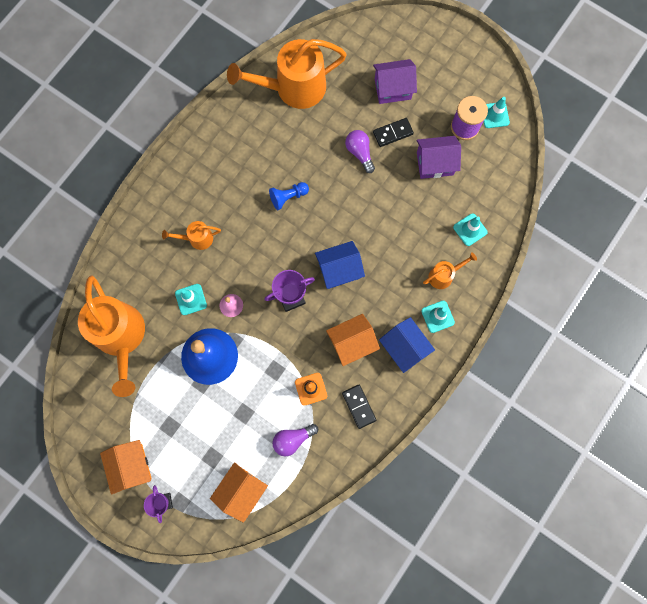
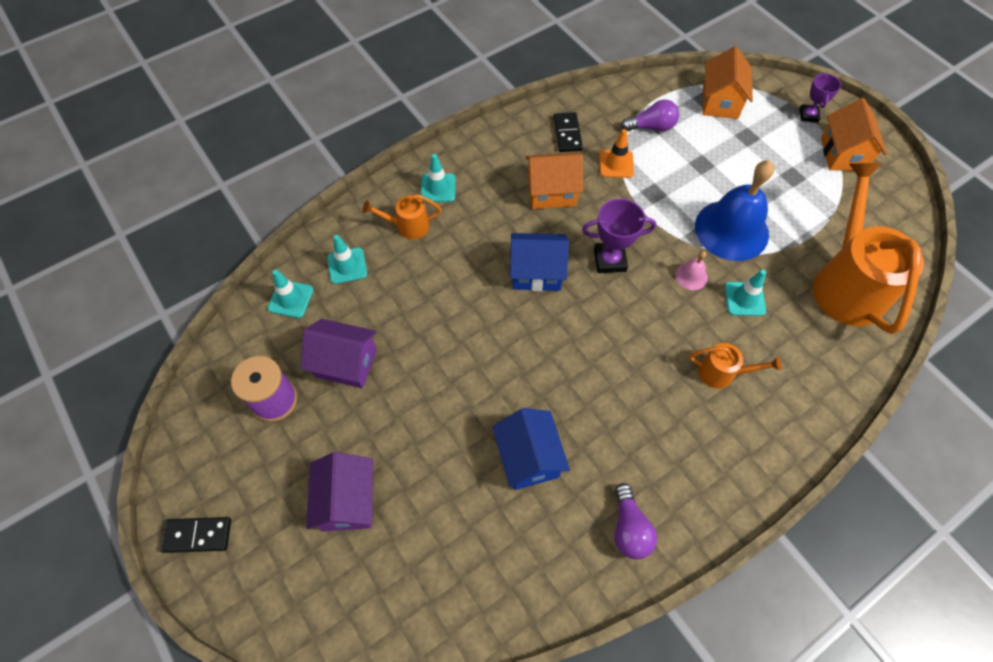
camera: 160 degrees left, 15 degrees down
orange house [210,462,268,523] -> orange house turned 45 degrees counterclockwise [703,46,753,119]
orange watering can [227,39,347,109] -> none
blue pawn [269,182,309,210] -> none
purple light bulb [345,130,375,173] -> purple light bulb moved to [615,483,657,559]
purple house [373,59,417,104] -> purple house turned 75 degrees clockwise [306,452,373,531]
black domino [373,118,414,147] -> black domino moved to [160,517,231,553]
blue house [379,317,435,373] -> blue house moved to [492,408,570,490]
turquoise traffic cone [483,97,510,128] -> turquoise traffic cone moved to [268,270,313,318]

